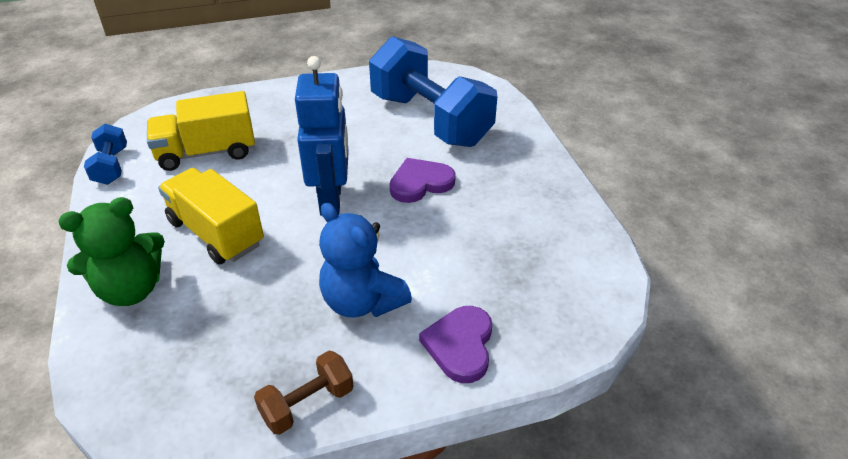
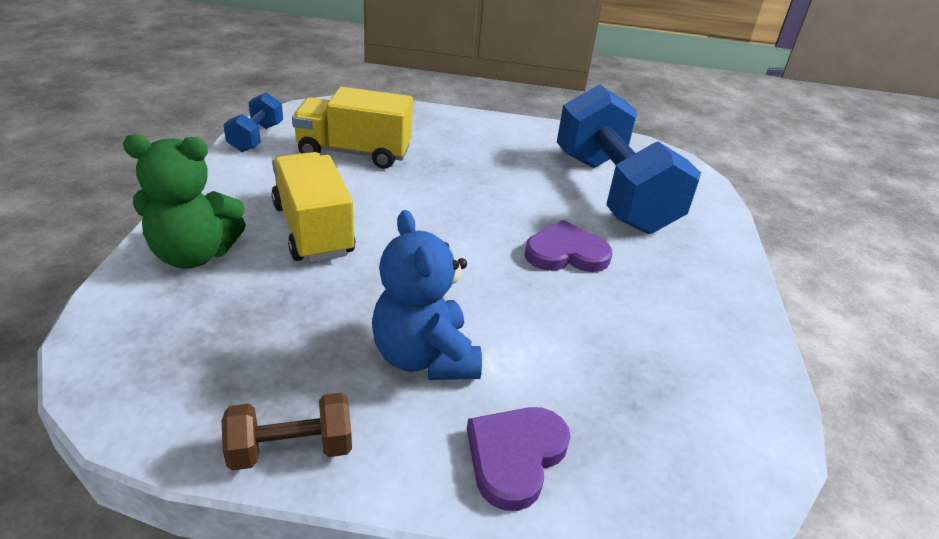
camera: 20 degrees right, 5 degrees down
blue robot [295,56,349,216] -> none

